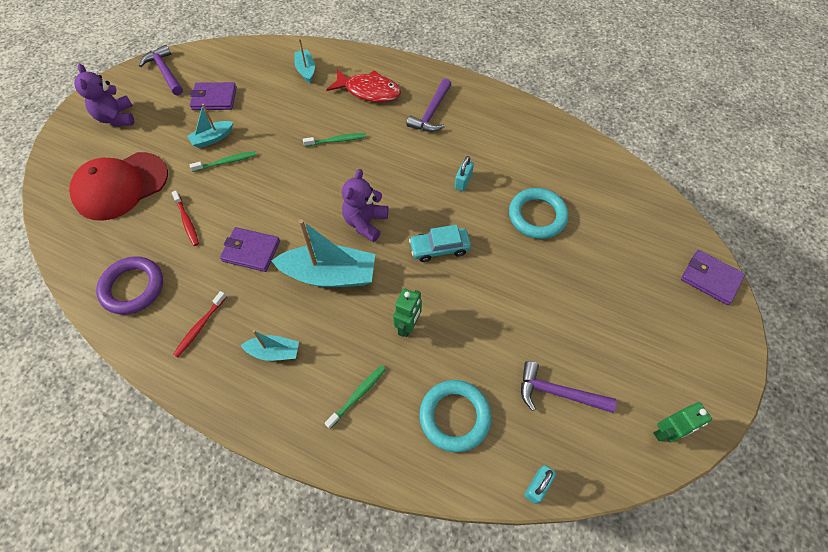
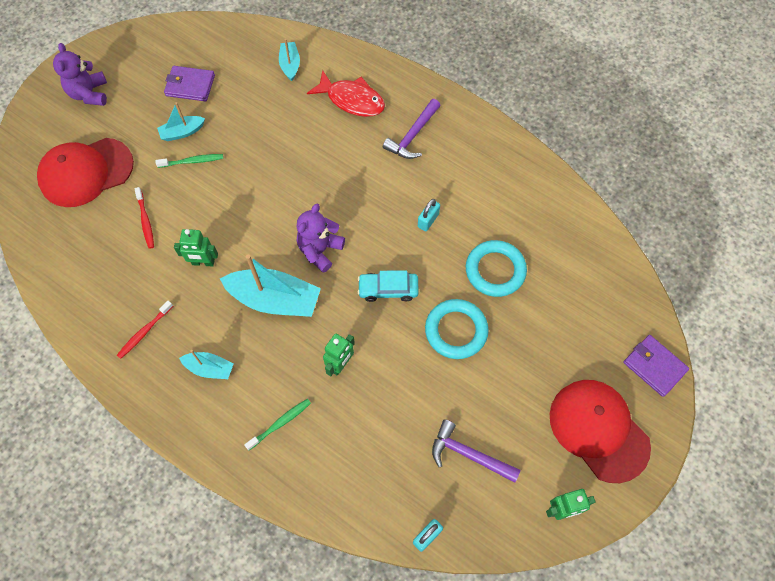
camera: 10 degrees right, 5 degrees up
purple ring [96,256,163,315] -> none
purple hammer [139,45,183,95] -> none
purple wallet [220,227,280,272] -> green robot [174,229,218,267]
green toothbrush [303,133,366,147] -> none
turquoise ring [419,380,492,452] -> turquoise ring moved to [425,299,489,359]
none -> red cap [550,380,651,483]

